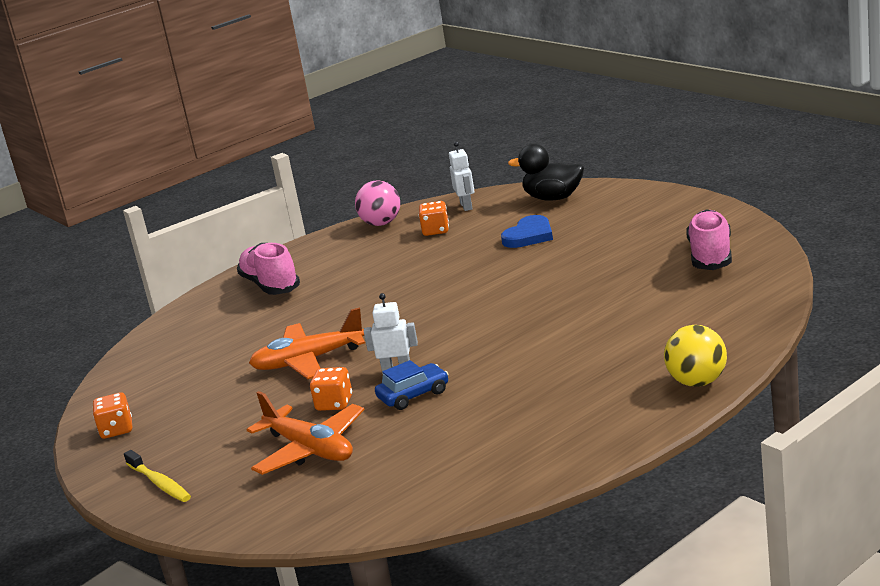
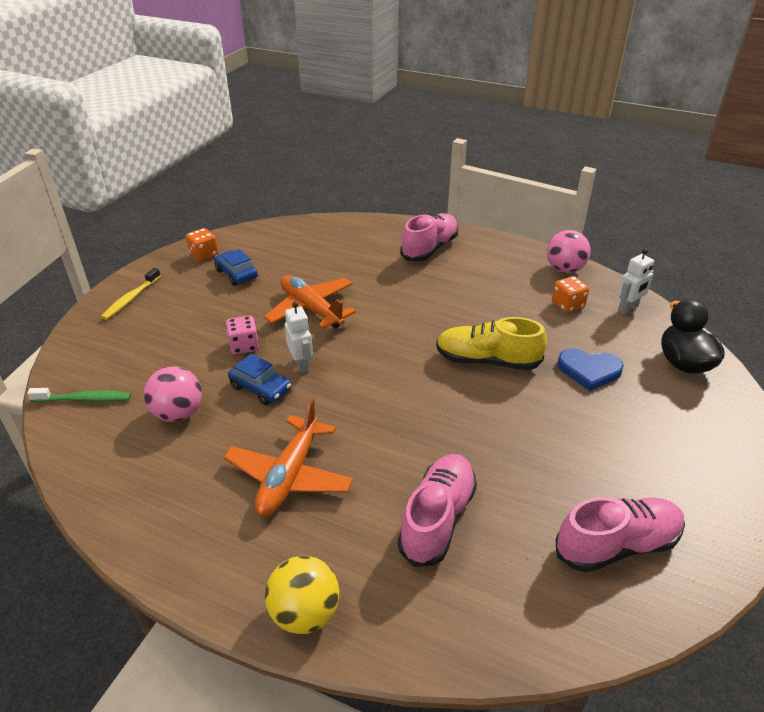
camera: 60 degrees right, 15 degrees up
orange plane [246,391,364,475] -> orange plane moved to [223,398,354,516]
orange dice [310,367,352,411] -> pink dice [226,316,259,354]
none -> green toothbrush [27,388,131,402]
none -> pink ball [144,366,202,422]
none -> blue car [214,249,258,286]
none -> pink shoe [398,454,477,567]
none -> yellow shoe [436,317,547,370]

